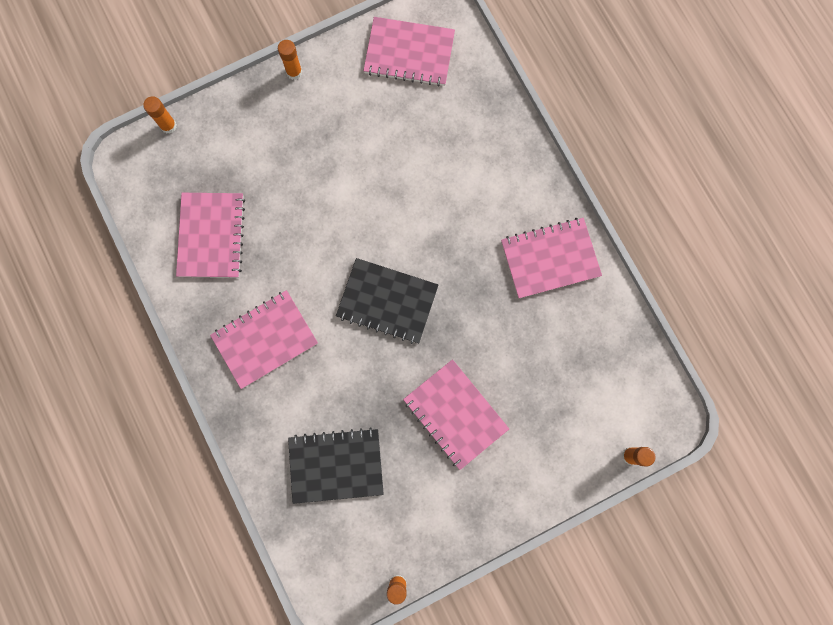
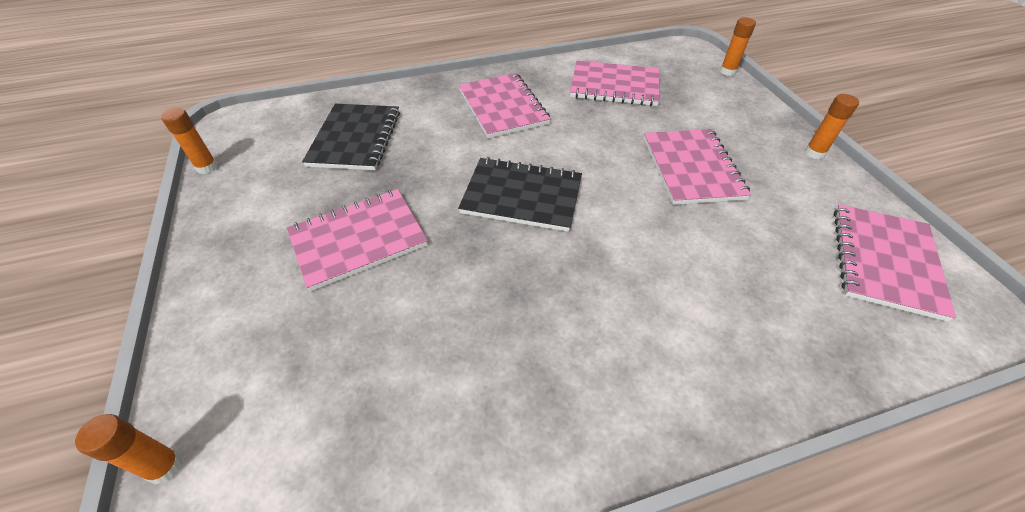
camera: 100 degrees right, 30 degrees down
black notebook [336,258,438,344] -> black notebook turned 75 degrees clockwise [458,157,582,232]
pink notebook [501,218,602,299] -> pink notebook moved to [644,129,751,205]

